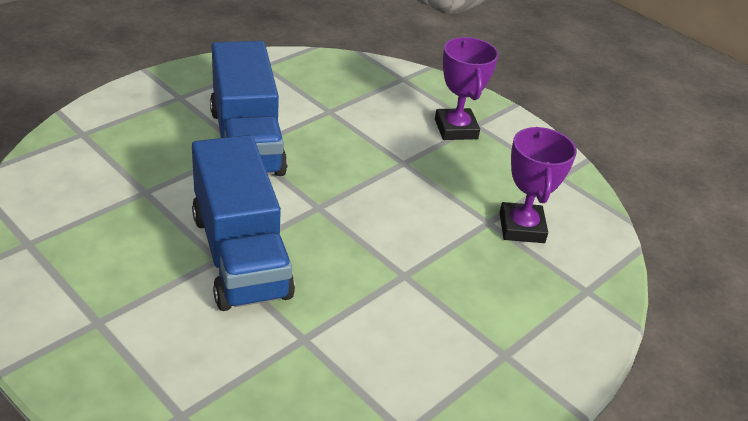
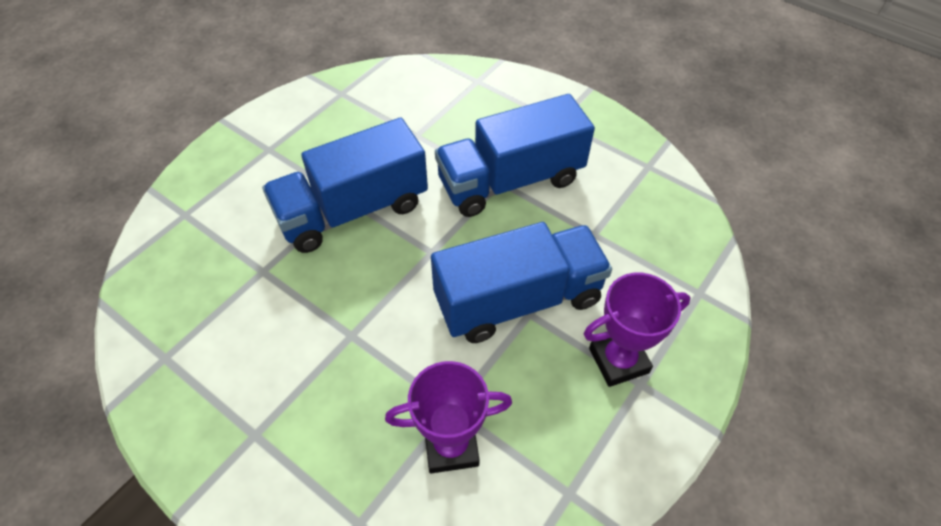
camera: 85 degrees right, 15 degrees up
none -> blue truck [431,222,612,343]

